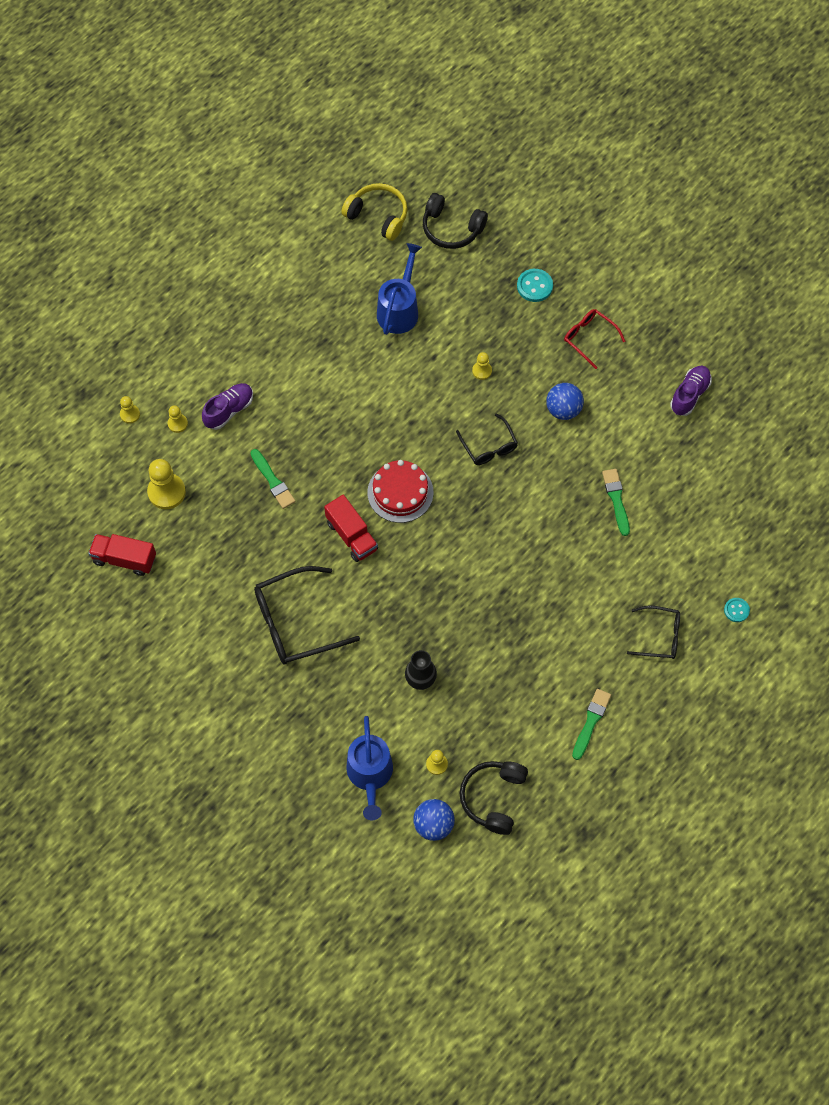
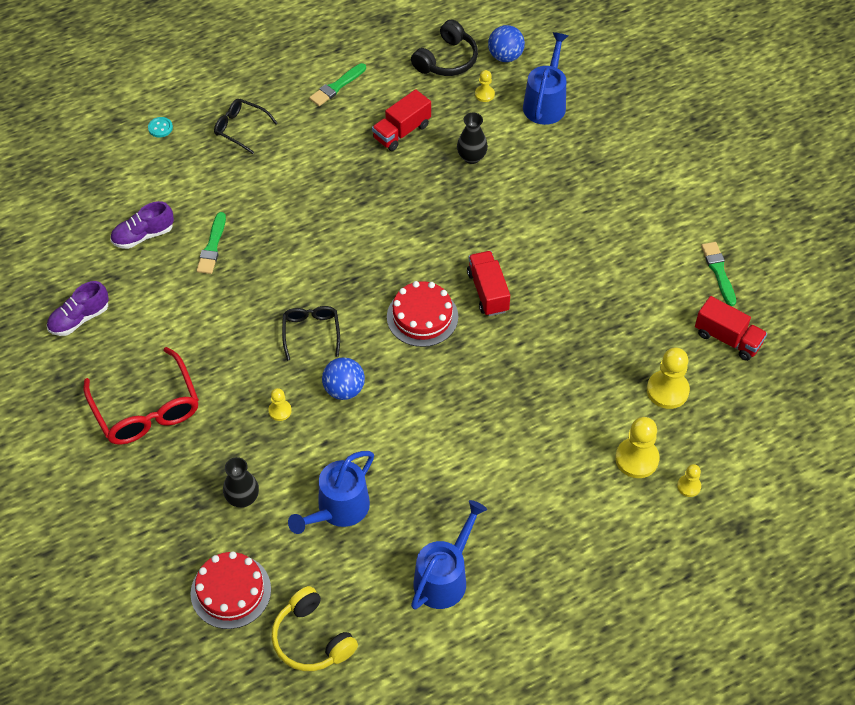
camera: 160 degrees left, 10 degrees down
yellow pawn [168,405,188,433] -> yellow pawn [615,417,660,478], size x1.86
purple shoe [202,383,253,430] -> purple shoe moved to [110,201,174,249]
green brush [250,449,296,509] -> green brush moved to [701,242,736,306]
black glasses [254,566,360,665] -> none
black headphones [423,193,488,249] -> red cake [191,551,271,629]
turquoise button [517,269,553,302] -> none
blue ball [546,383,584,420] -> blue ball moved to [322,357,365,400]
red glasses [564,309,625,369] -> red glasses [83,347,199,445], size x1.73
none -> black vase [223,457,259,508]
none -> red truck [372,89,431,151]
none -> blue watering can [411,500,487,610]

